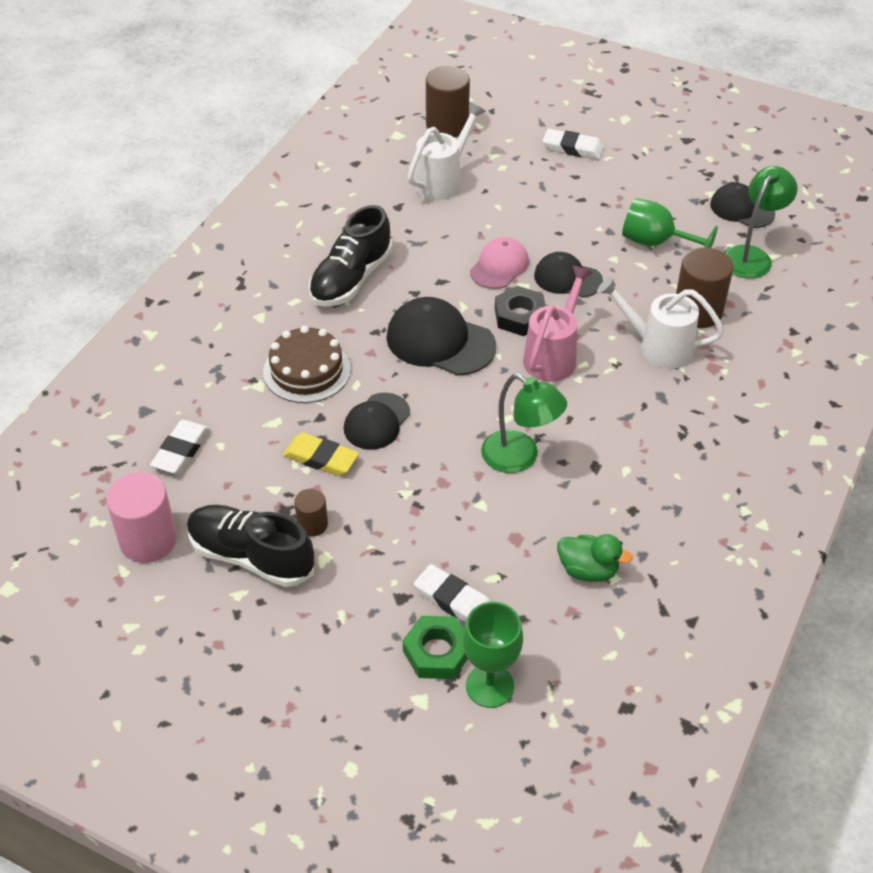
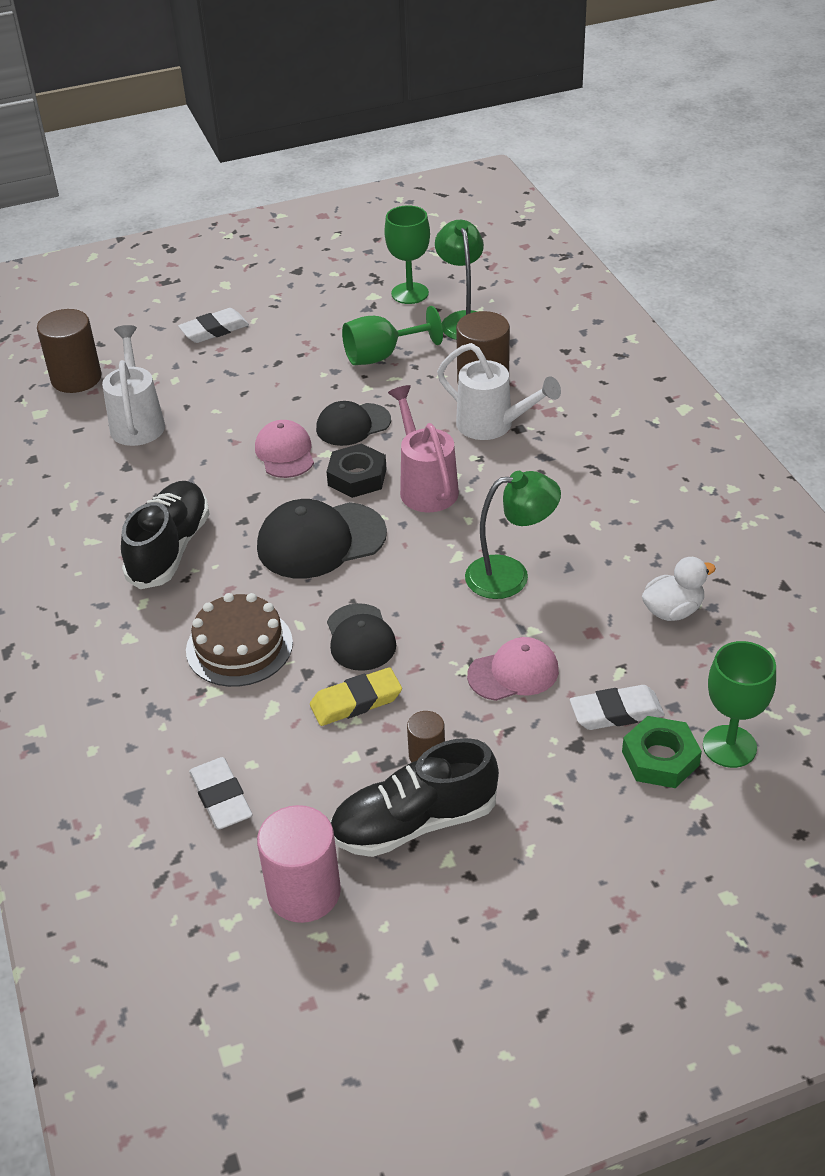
camera: 45 degrees left, 5 degrees down
black shoe [309,205,393,307] -> black shoe turned 150 degrees counterclockwise [121,481,209,589]
green duck [557,534,633,582] -> white duck [642,557,716,621]
white watering can [597,276,724,369] -> white watering can turned 120 degrees counterclockwise [437,343,561,440]
black cap [710,183,775,228] -> green goblet [384,205,430,304]
none -> pink cap [467,637,559,701]

